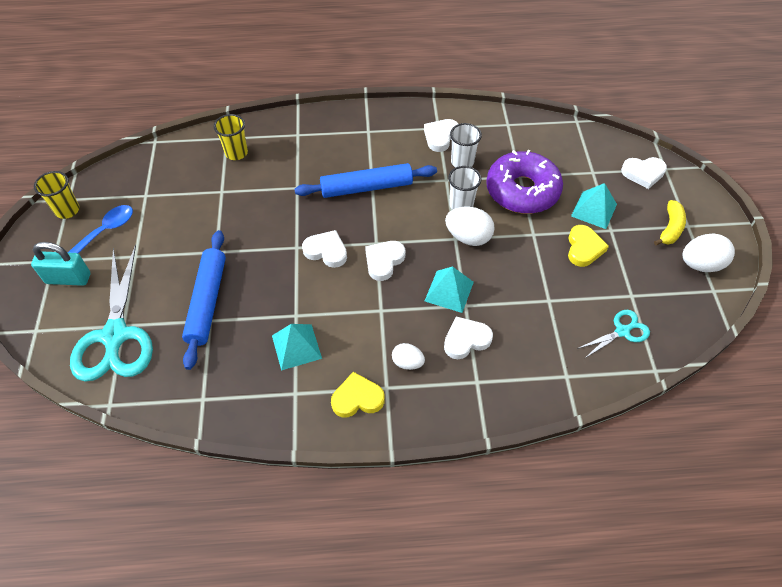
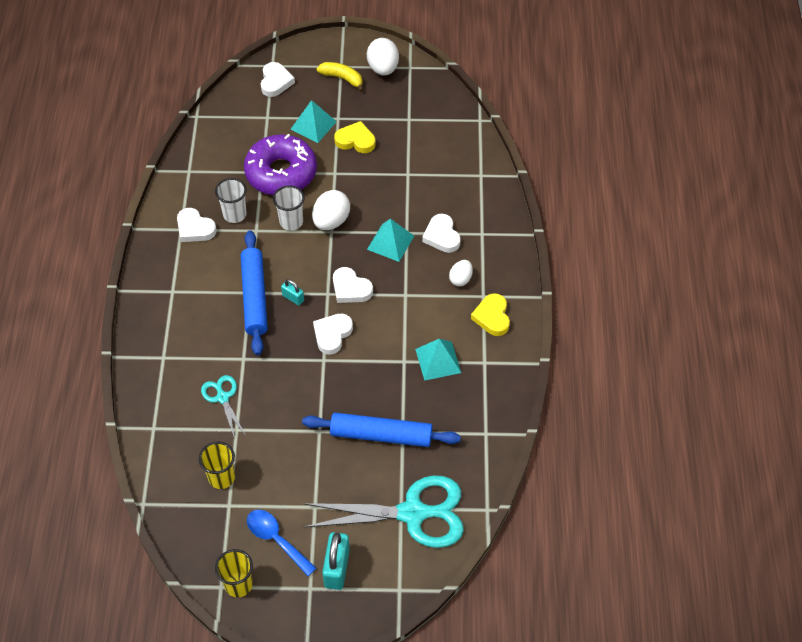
camera: 85 degrees left, 0 degrees up
yellow cup [214,114,248,160] -> yellow cup moved to [199,442,235,489]
turquoise scissors [577,310,650,359] -> turquoise scissors moved to [201,375,246,439]
none -> turquoise padlock [281,279,304,305]

